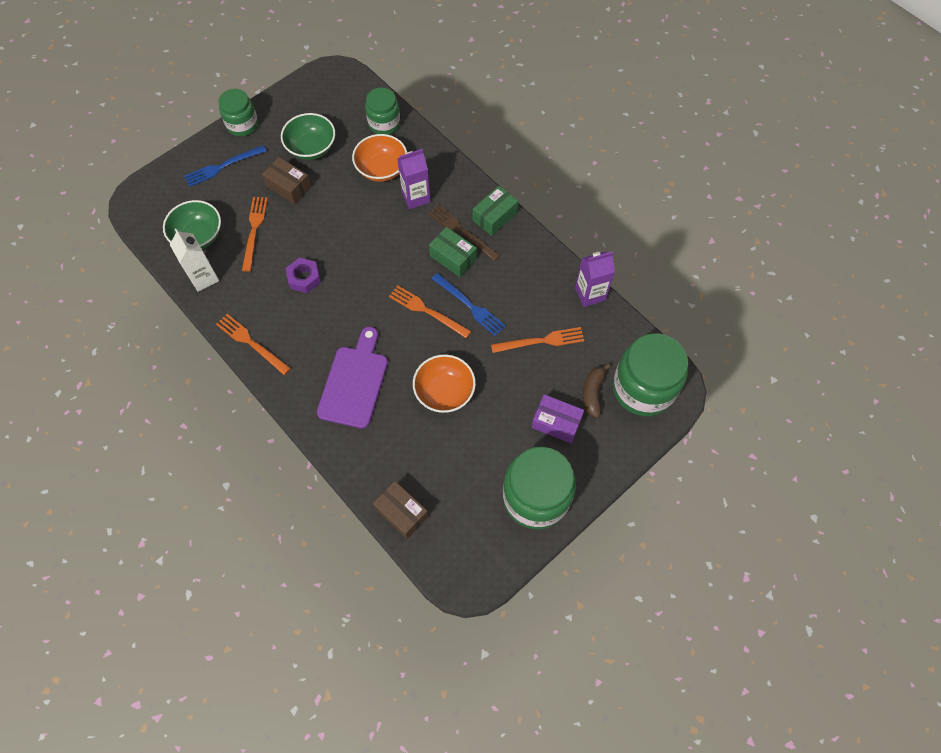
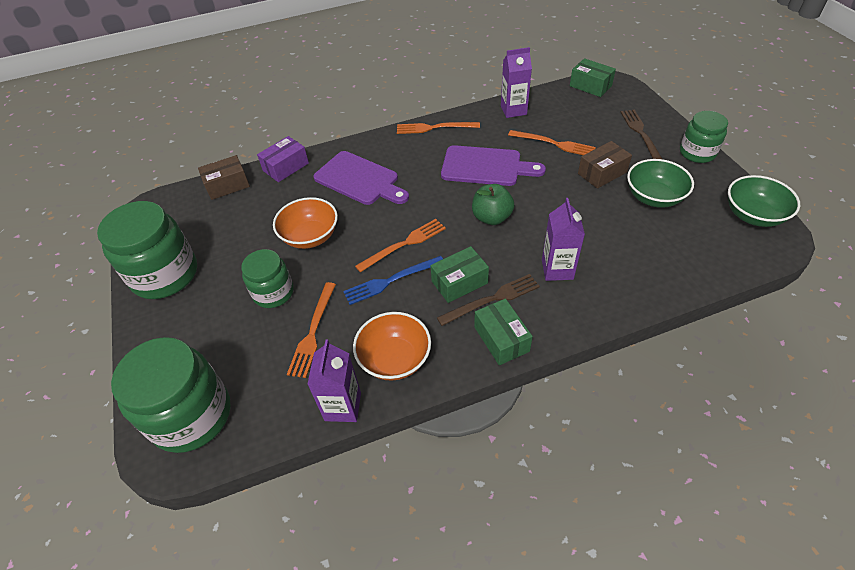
camera: 115 degrees right, 15 degrees down
green bowl [163,200,221,249] -> green bowl moved to [728,175,800,227]
white carton [170,229,219,292] -> purple carton [501,47,532,118]
blue fork [184,145,266,187] -> brown fork [621,110,662,159]
orange fork [216,314,291,375] -> orange fork turned 150 degrees counterclockwise [397,122,480,134]
purple nut [286,258,321,293] -> purple cutting board [441,145,546,186]
orange bowl [352,134,407,182] -> orange bowl moved to [353,312,431,381]
green jar [365,88,400,135] -> green jar moved to [241,249,294,308]
purple box [531,394,584,443] -> purple box moved to [257,136,309,182]
brown banana [583,363,611,418] -> none
none -> green apple [472,184,515,225]
none -> green box [570,58,616,97]

